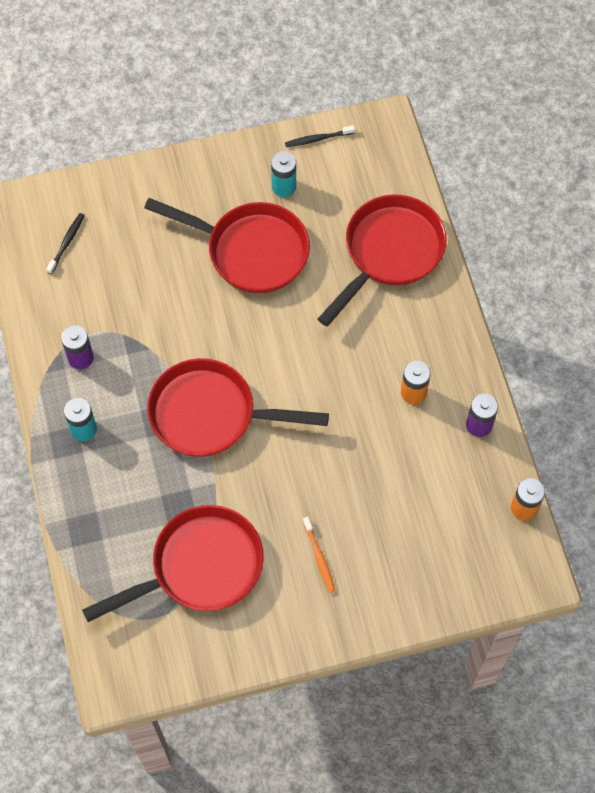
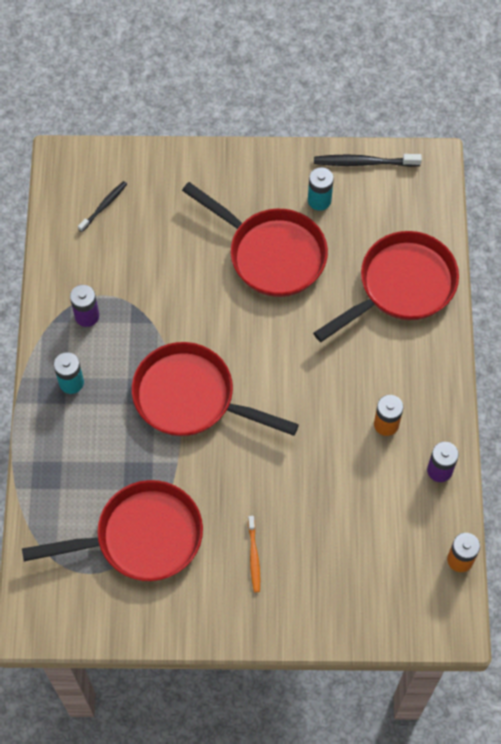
camera: 15 degrees right, 0 degrees up
black toothbrush [285,125,355,147] -> black toothbrush [314,154,422,167], size x1.55

